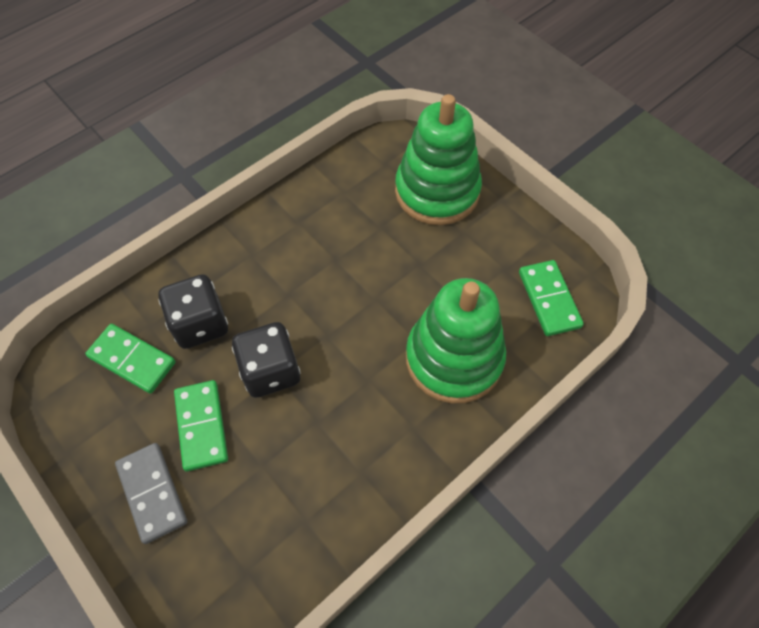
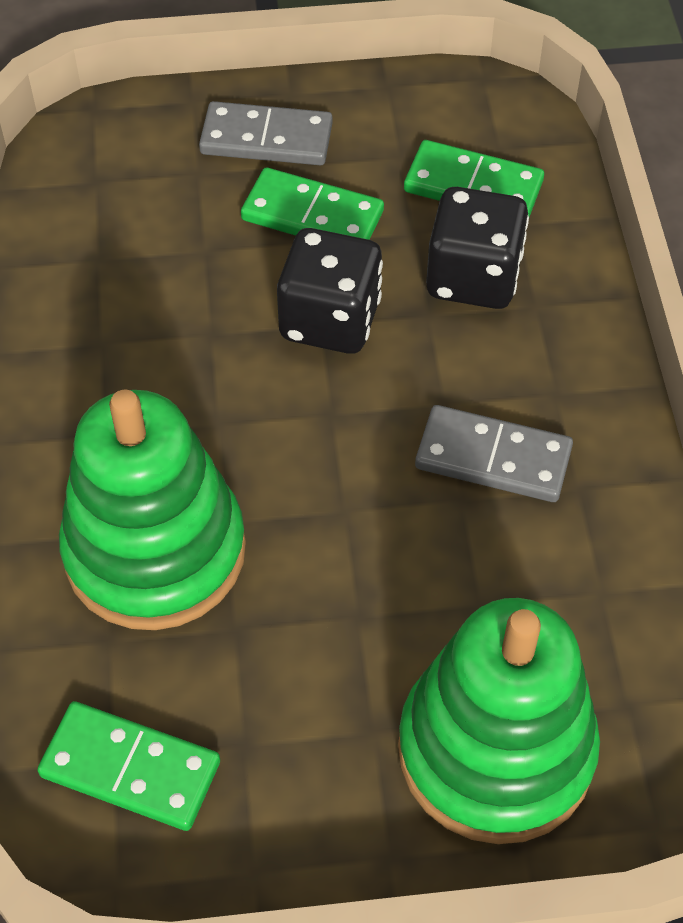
camera: 125 degrees right, 5 degrees down
green domino [85,324,175,394] -> green domino turned 45 degrees clockwise [404,140,544,217]
none -> grey domino [415,405,573,502]

